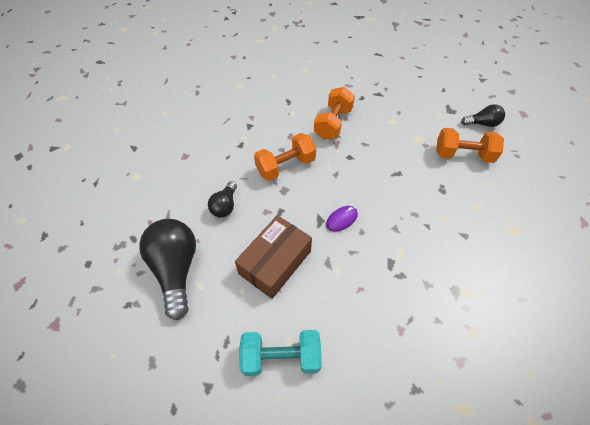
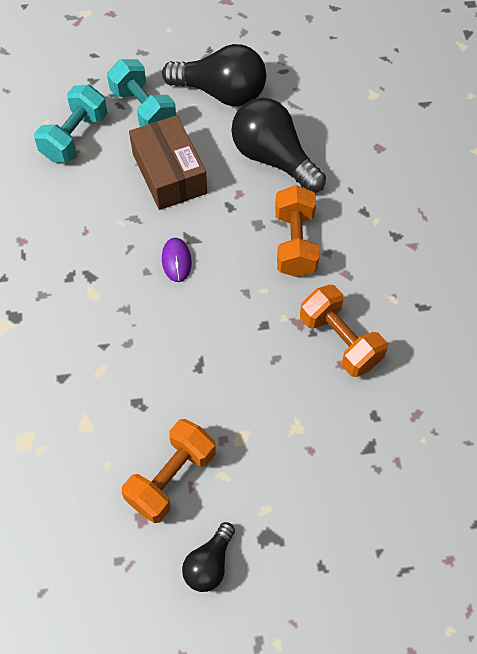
camera: 120 degrees right, 5 degrees up
black light bulb [208,181,237,218] -> black light bulb [231,98,326,193], size x1.88
none -> turquoise dumbbell [107,59,176,127]

